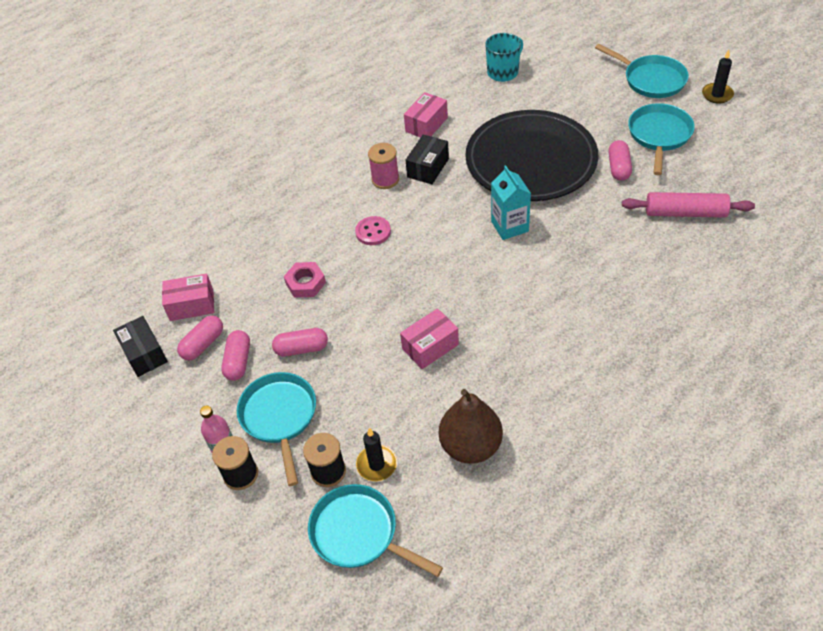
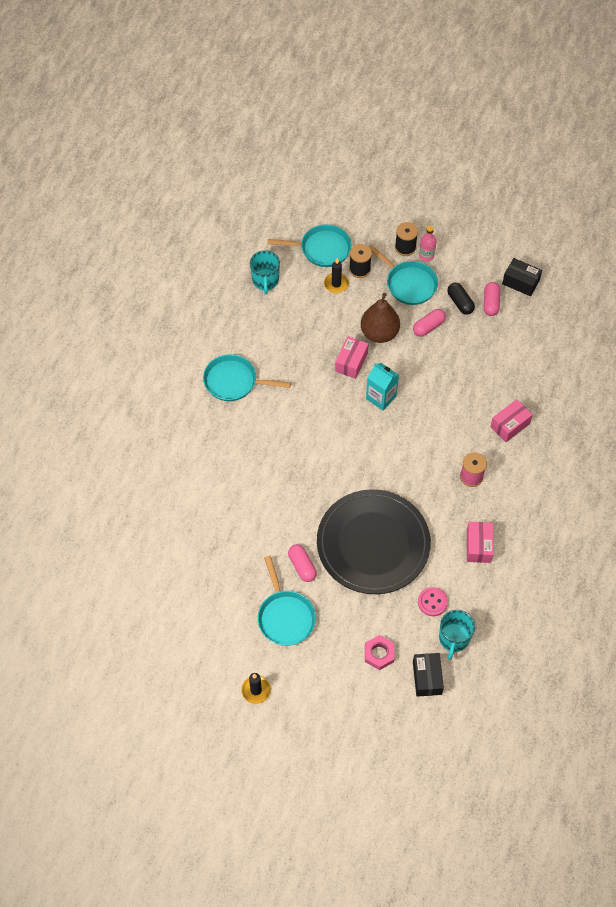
camera: 145 degrees right, 10 degrees up
pink box [162,274,214,321] -> pink box moved to [490,399,533,442]
pink capsule [221,330,250,381] -> black capsule [447,283,475,315]
pink nut [284,262,326,298] -> pink nut moved to [365,635,395,670]
pink button [355,216,391,245] -> pink button moved to [418,587,448,616]
black box [405,134,449,184] -> black box moved to [413,653,444,697]
brown pear [439,389,503,464] -> brown pear moved to [361,293,400,343]
turquoise carton [491,165,531,240] -> turquoise carton moved to [366,363,399,411]
turquoise pan [595,44,689,98] -> turquoise pan moved to [203,354,291,401]
pink rolling pin [622,192,755,218] -> none
none -> turquoise mug [250,250,280,294]

